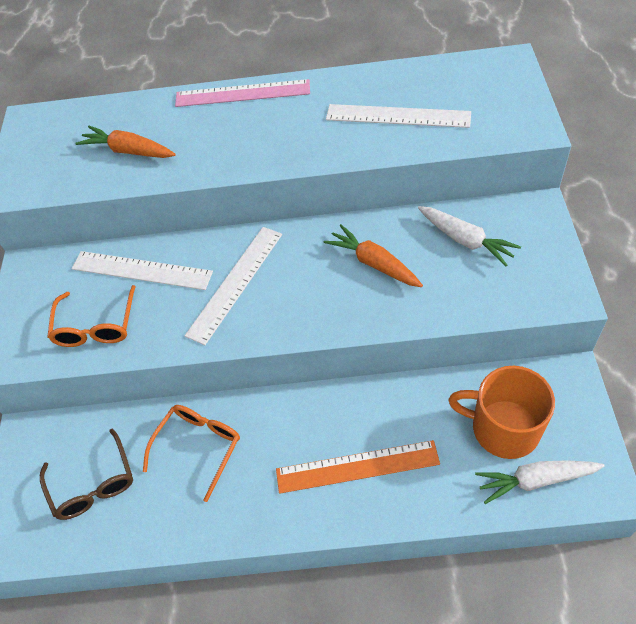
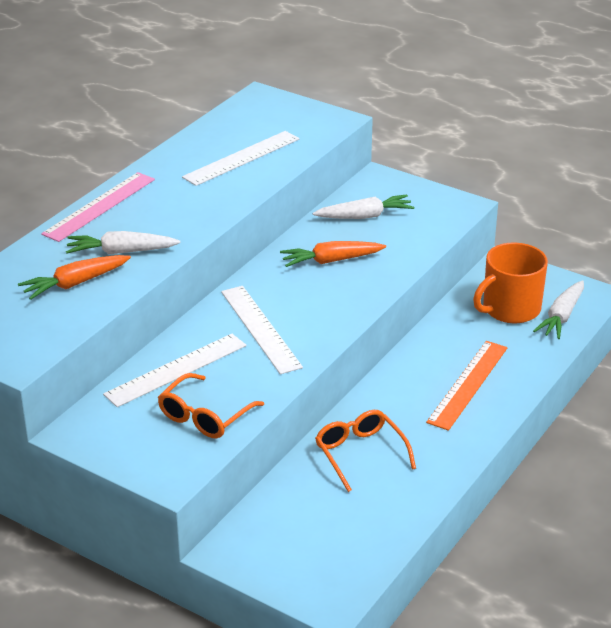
camera: 60 degrees left, 20 degrees down
brown glasses [40,428,133,520] -> none
orange glasses [47,285,135,347] -> orange glasses turned 90 degrees clockwise [158,373,264,438]
none -> white carrot [66,231,180,254]

